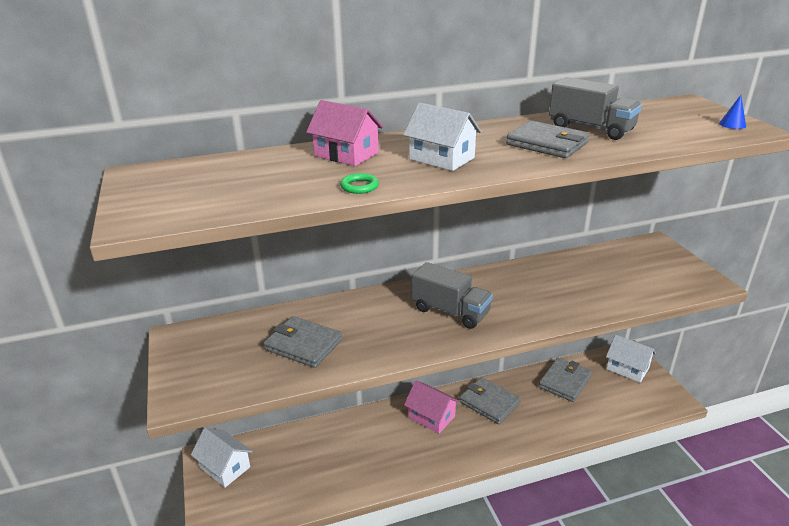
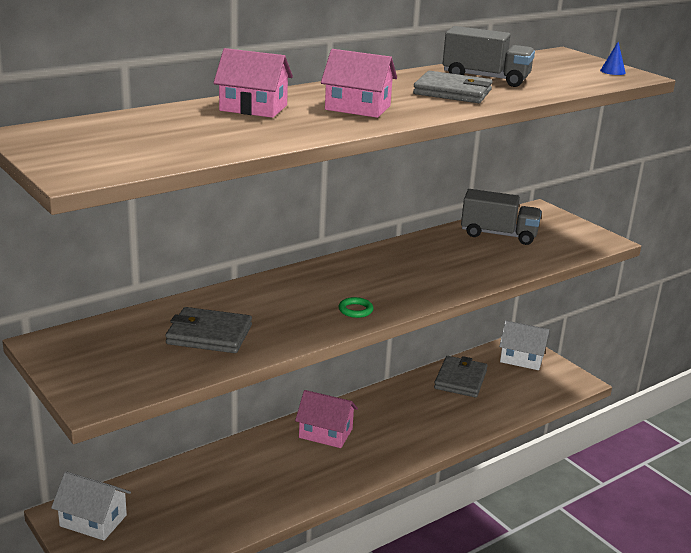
camera: 20 degrees left, 5 degrees down
green ring [340,173,379,194] -> green ring moved to [339,297,373,318]
white house [403,103,482,171] -> pink house [321,49,397,118]
grey truck [412,262,493,329] -> grey truck moved to [461,189,542,245]
grey wallet [459,377,521,424] -> none

